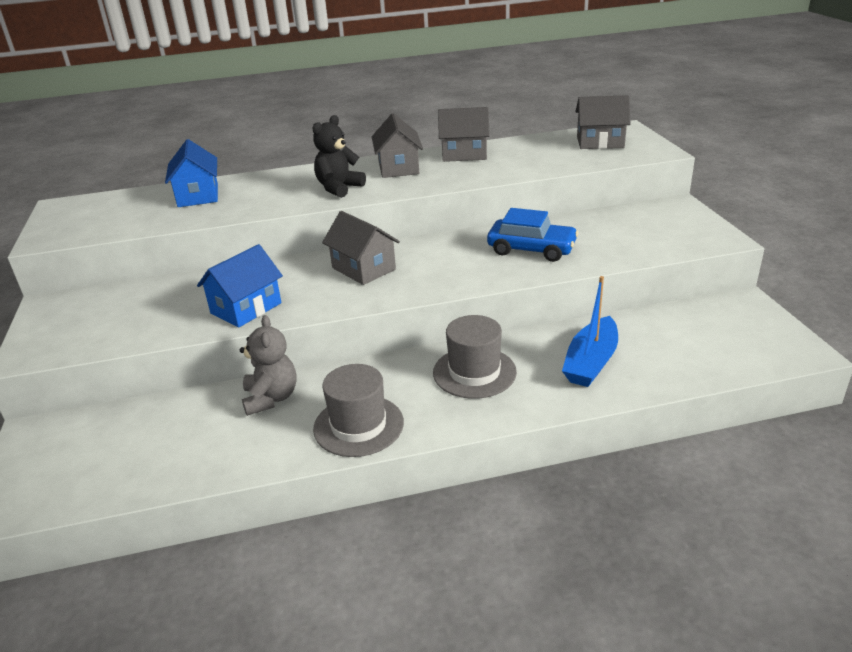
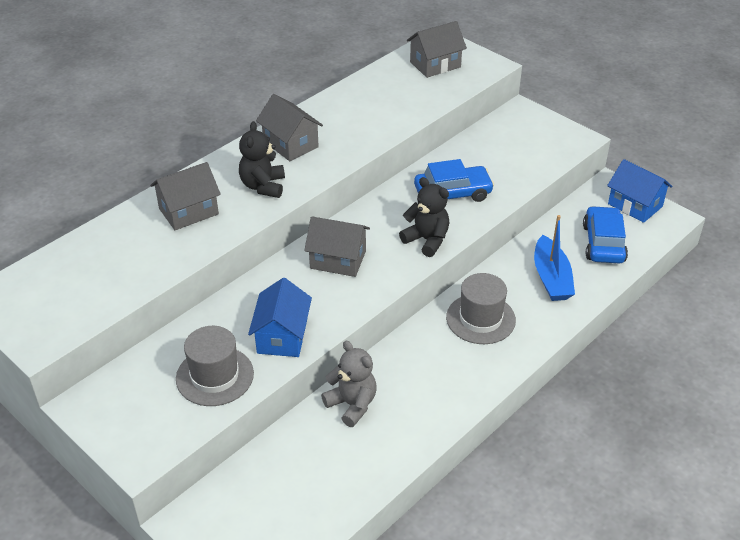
camera: 35 degrees left, 10 degrees up
blue house [165,139,218,207] -> blue house moved to [607,159,672,223]
grey hat [313,364,404,457] -> grey hat moved to [176,326,254,406]
grey house [438,107,490,162] -> grey house moved to [150,162,221,230]
none -> black teddy bear [399,177,449,257]
none -> blue car [583,206,628,264]

